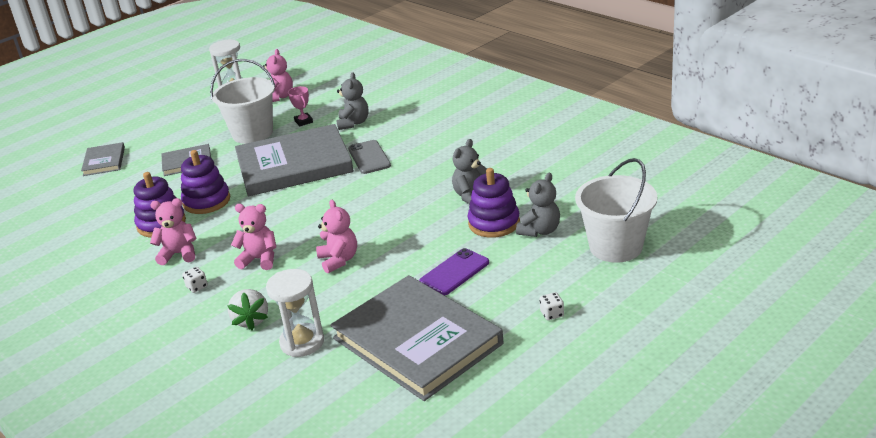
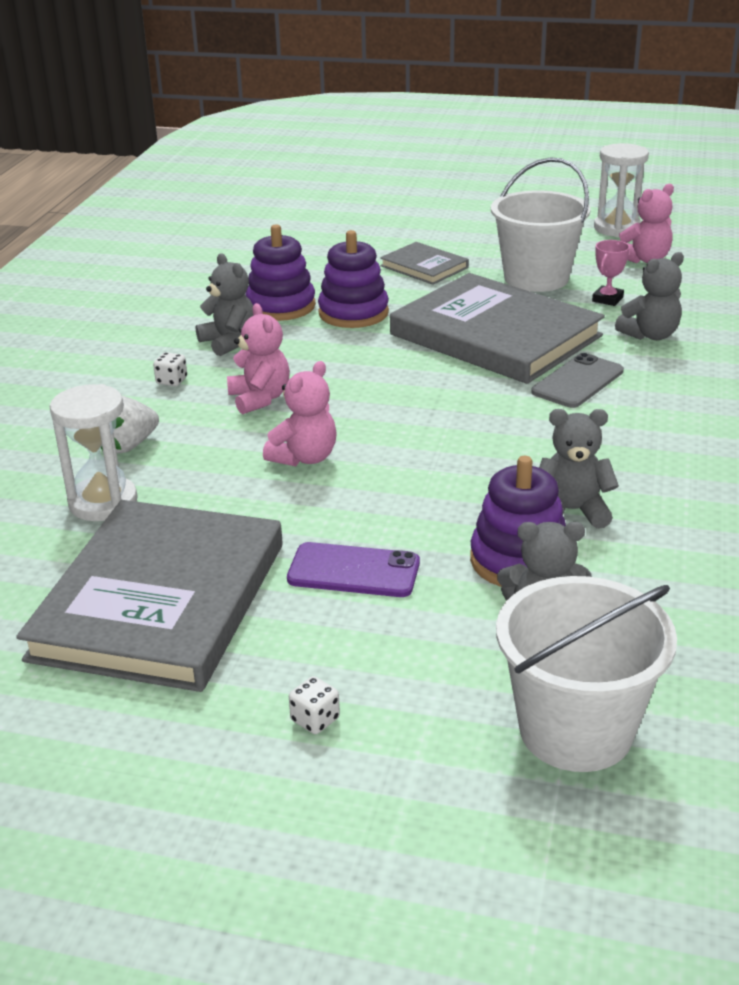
camera: 55 degrees right, 0 degrees up
grey book [81,142,125,176] -> none
pink teddy bear [150,198,197,265] -> grey teddy bear [196,253,254,356]

